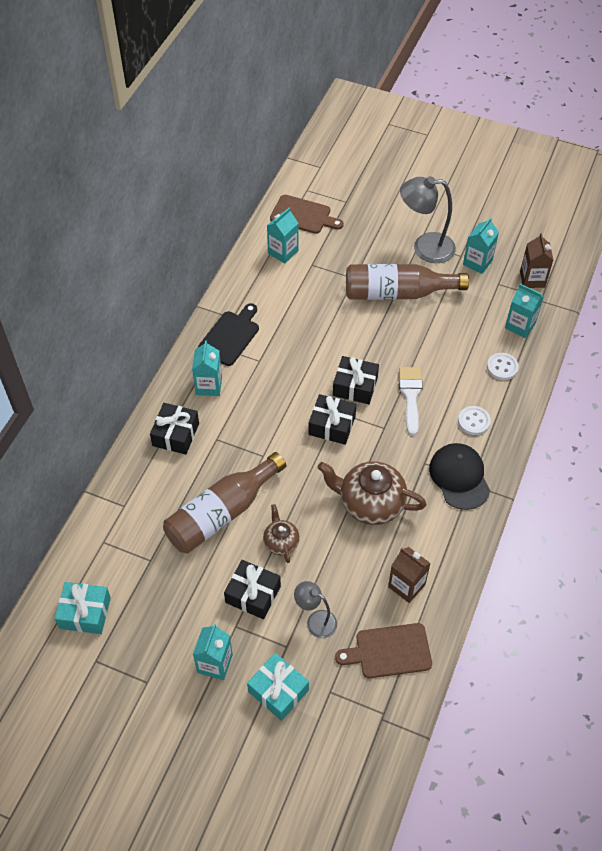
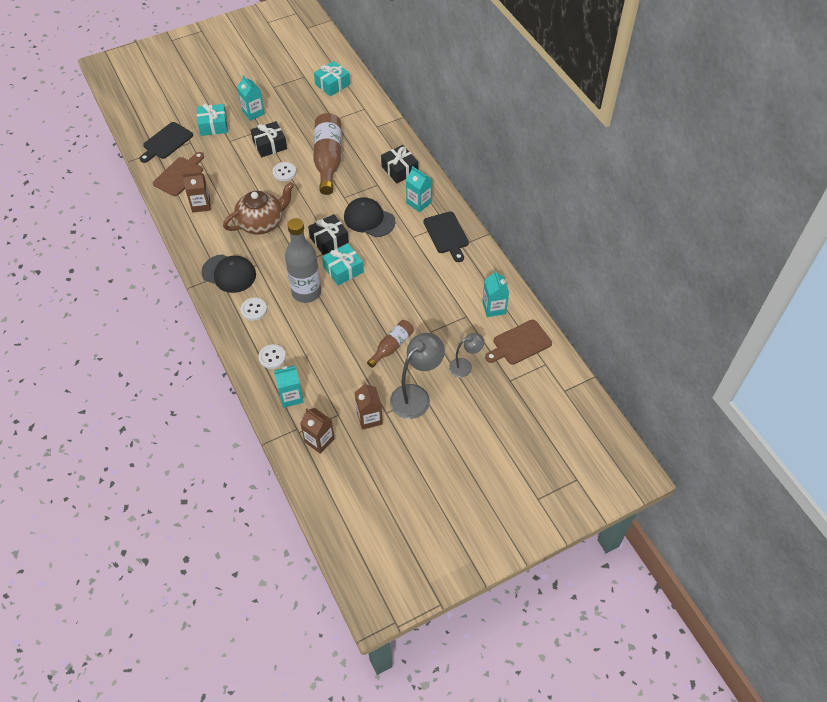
camera: 130 degrees right, 0 degrees up
brown teapot [263,504,300,563] -> white button [273,162,296,181]
grey lamp [294,581,337,638] -> grey lamp moved to [449,333,485,377]
black gift [333,356,379,404] -> turquoise gift [322,243,364,286]
brown bottle [346,264,469,300] -> brown bottle [367,320,414,368], size x0.55
white brush [399,367,423,435] -> grey bottle [285,218,321,303]
turquoise carton [463,217,499,274] -> brown carton [355,382,383,430]
none -> black cutting board [140,122,193,163]
none -> black cap [344,197,395,237]

